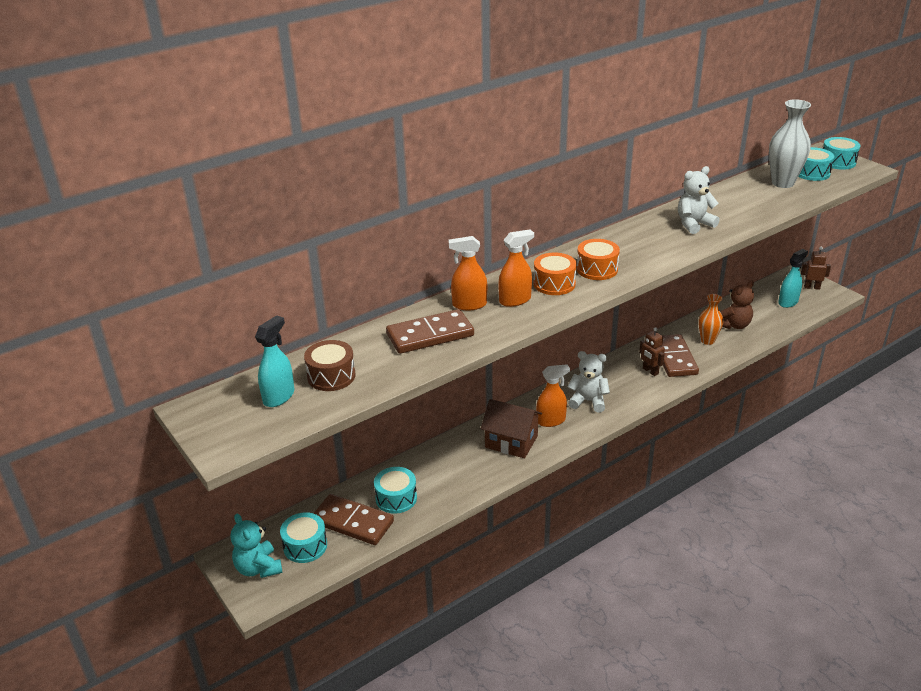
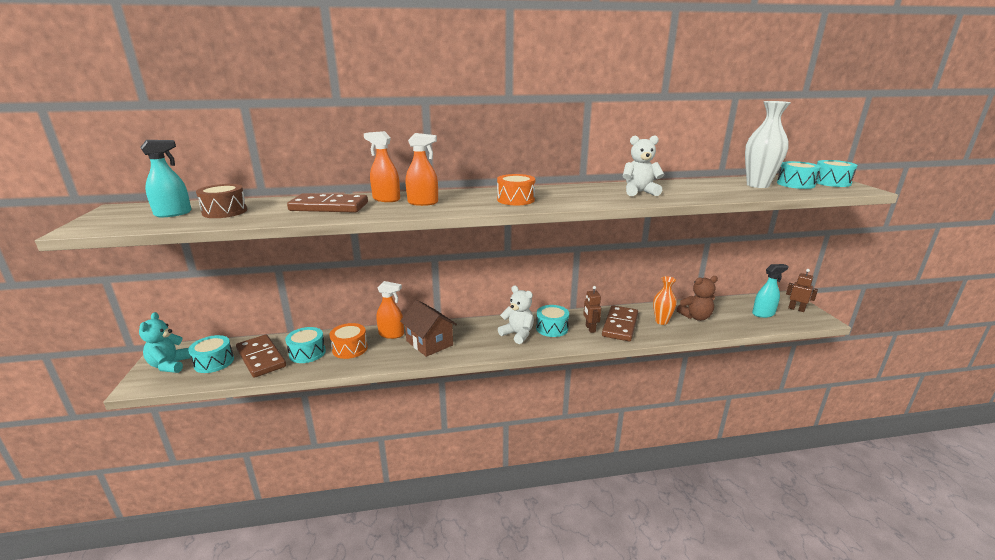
camera: 25 degrees right, 10 degrees down
orange drum [533,253,577,295] -> orange drum moved to [329,323,368,359]
orange spray bottle [536,364,570,427] -> orange spray bottle moved to [376,281,404,339]
none -> turquoise drum [536,305,569,337]

